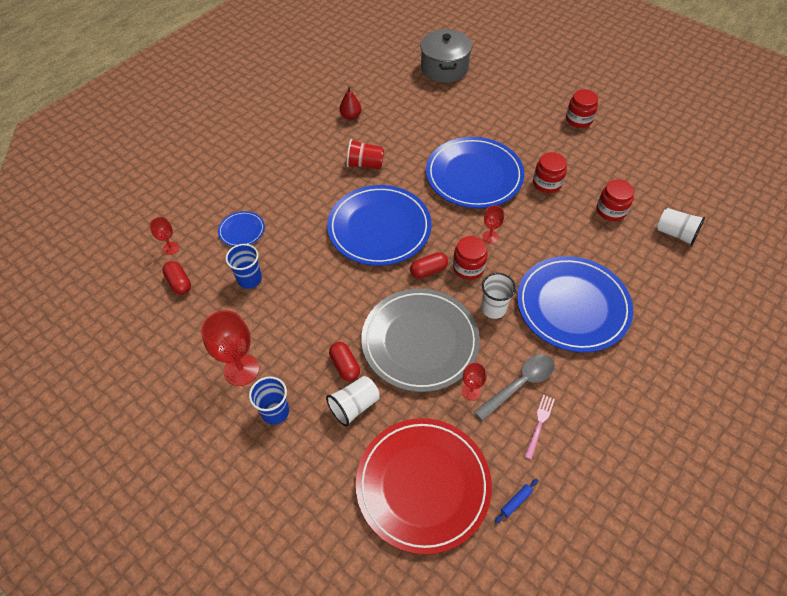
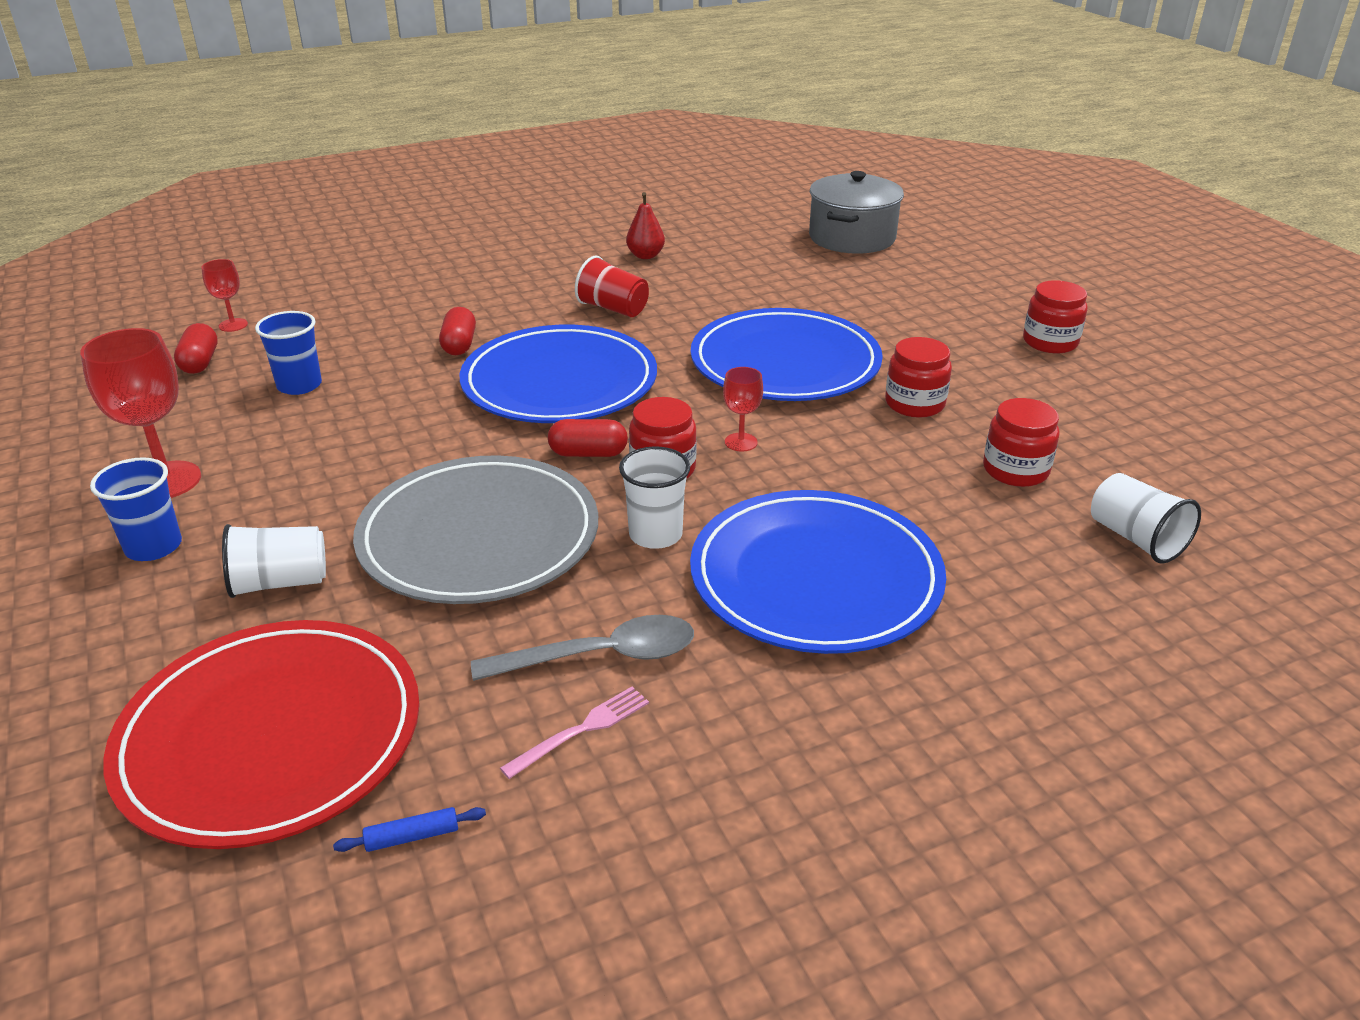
camera: 25 degrees right, 20 degrees down
blue plate [218,211,265,247] -> none
red capsule [329,342,360,381] -> red capsule moved to [439,307,476,355]
red goblet [462,362,487,401] -> none

